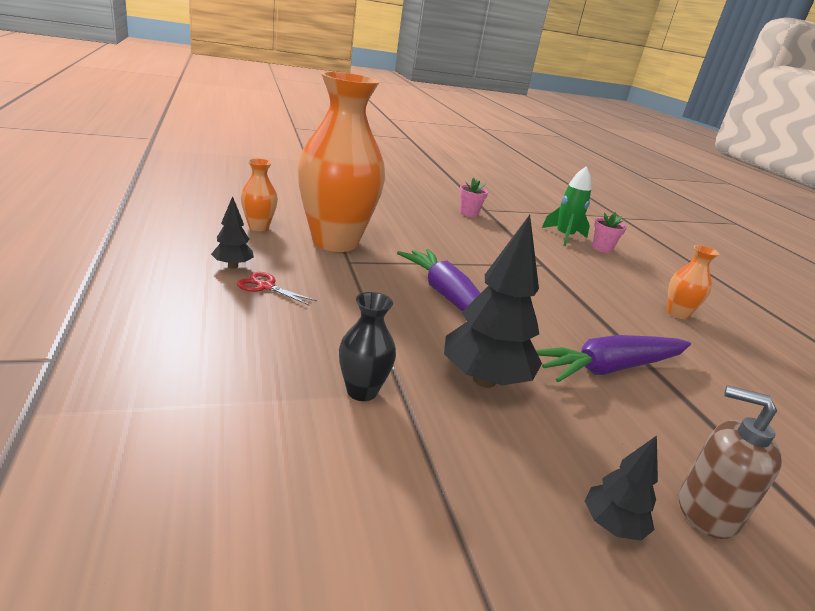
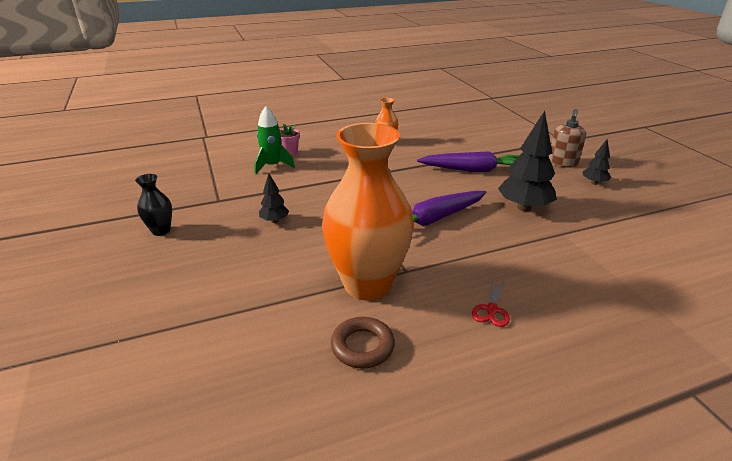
camera: 90 degrees left, 5 degrees up
black tree [211,196,254,269] -> black tree moved to [259,173,289,223]
orange vase [241,158,278,231] -> brown ring [331,317,395,368]
black vase [339,292,396,401] -> black vase moved to [135,174,172,236]
pink flower pot [459,178,488,217] -> none
purple carrot [536,335,691,382] -> purple carrot turned 60 degrees counterclockwise [417,151,520,172]

